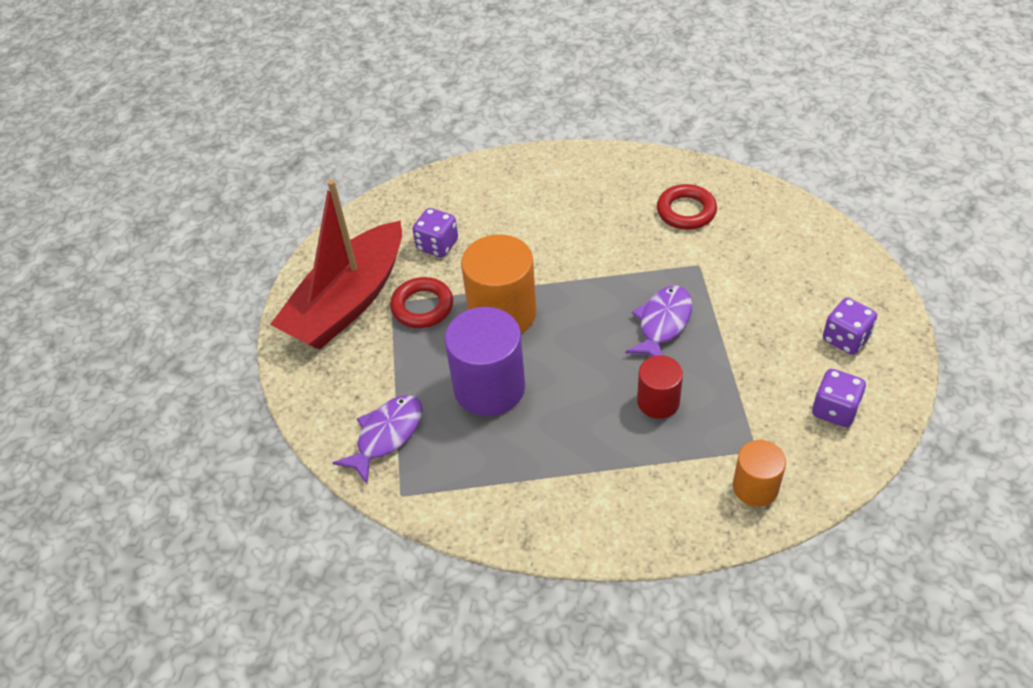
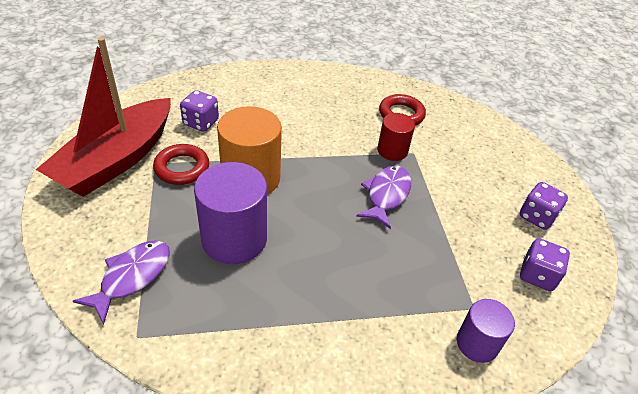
camera: 10 degrees left, 5 degrees down
red cylinder [637,355,683,419] -> red cylinder moved to [377,113,415,161]
orange cylinder [733,440,786,507] -> purple cylinder [457,299,515,363]

